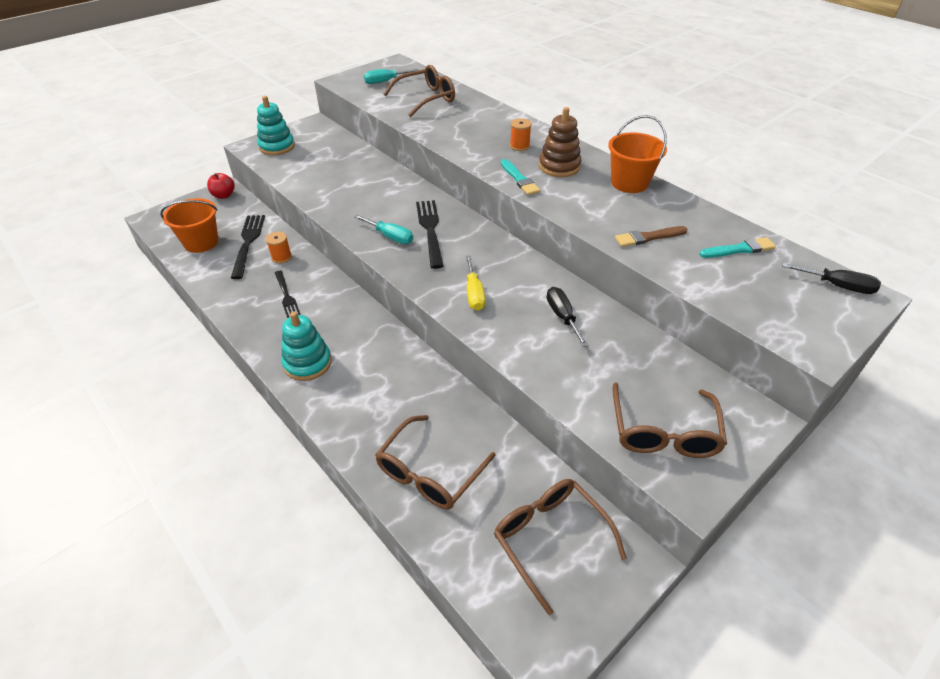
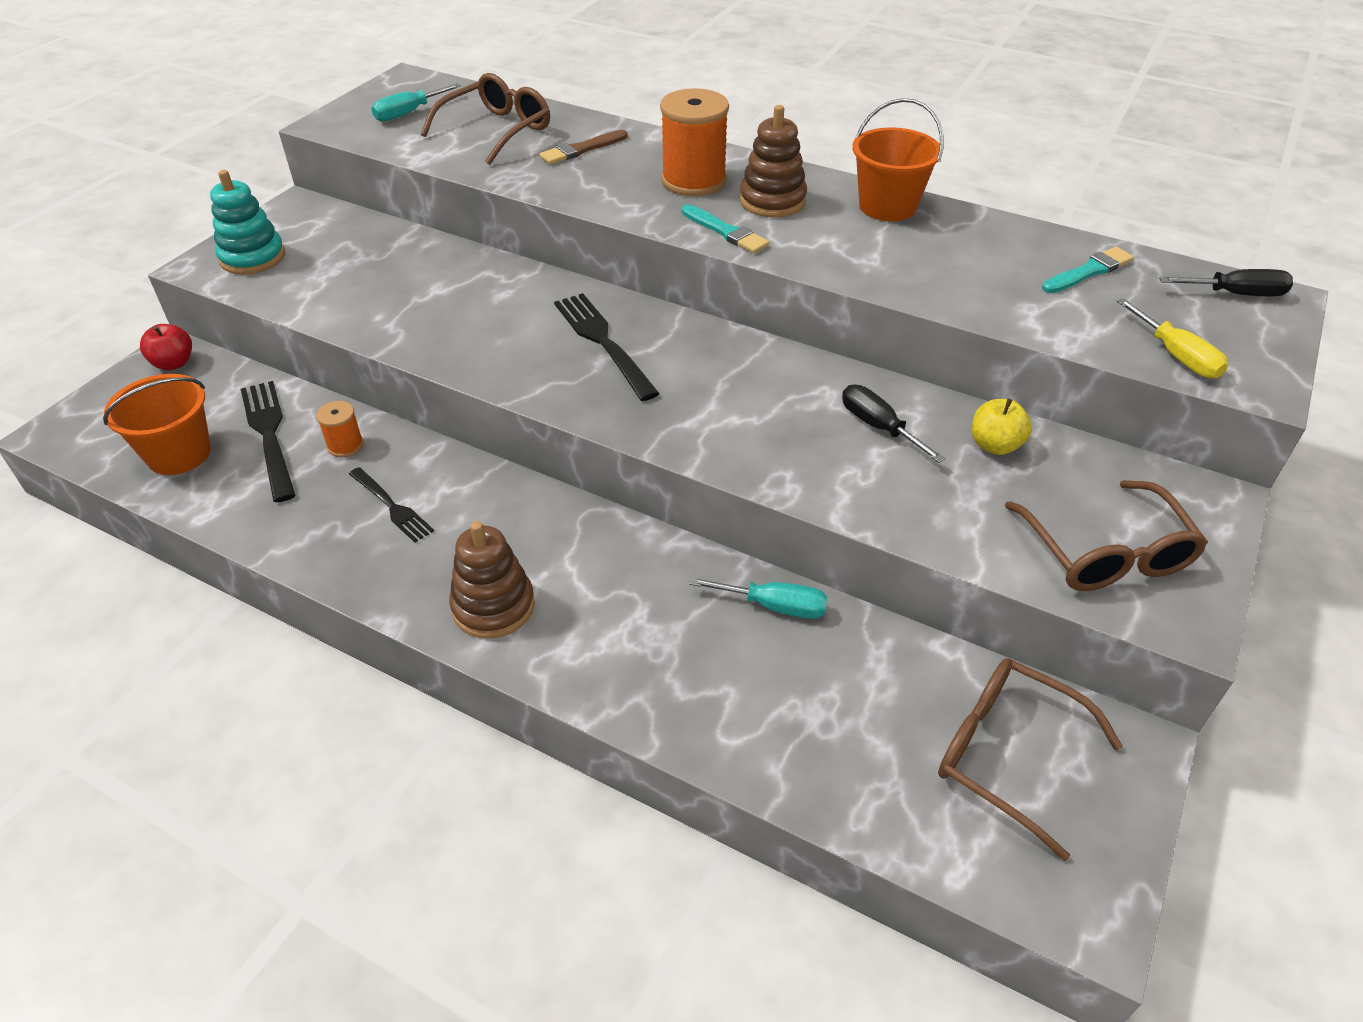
camera: 20 degrees left, 0 degrees up
turquoise stacking toy [281,311,332,381] -> brown stacking toy [449,521,535,639]
turquoise screwdriver [354,215,413,244] -> turquoise screwdriver moved to [689,577,827,619]
brown glasses [375,415,496,510] -> none
yellow screwdriver [466,255,485,311] -> yellow screwdriver moved to [1117,298,1228,379]
orange spool [510,118,532,151] -> orange spool [660,88,729,196], size x1.99
brown brush [615,226,688,247] -> brown brush moved to [539,130,628,164]
none -> yellow apple [972,398,1032,455]

